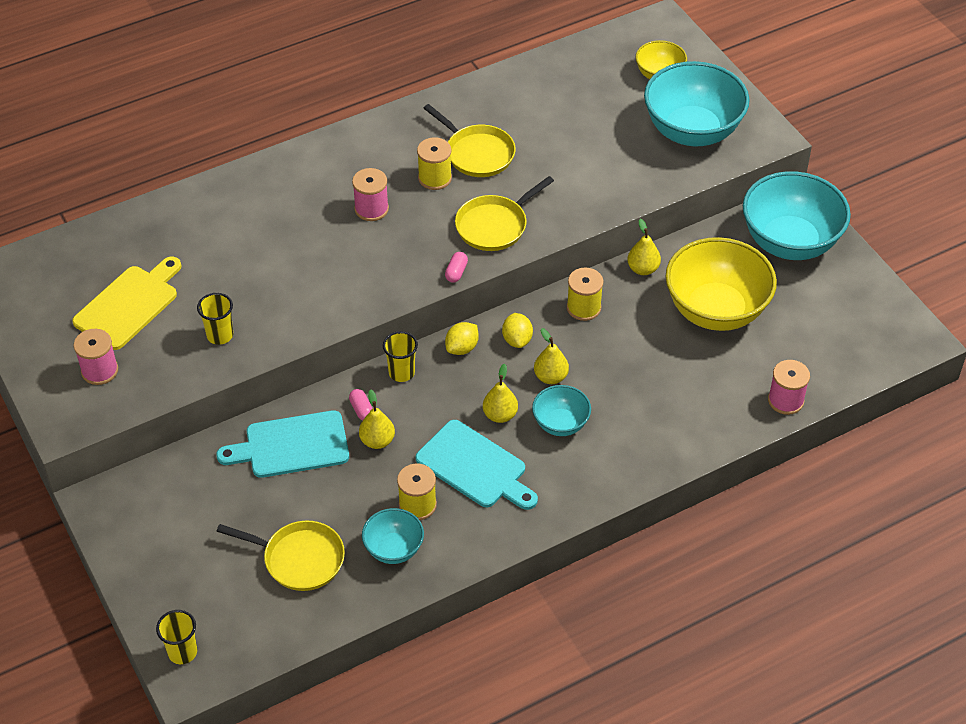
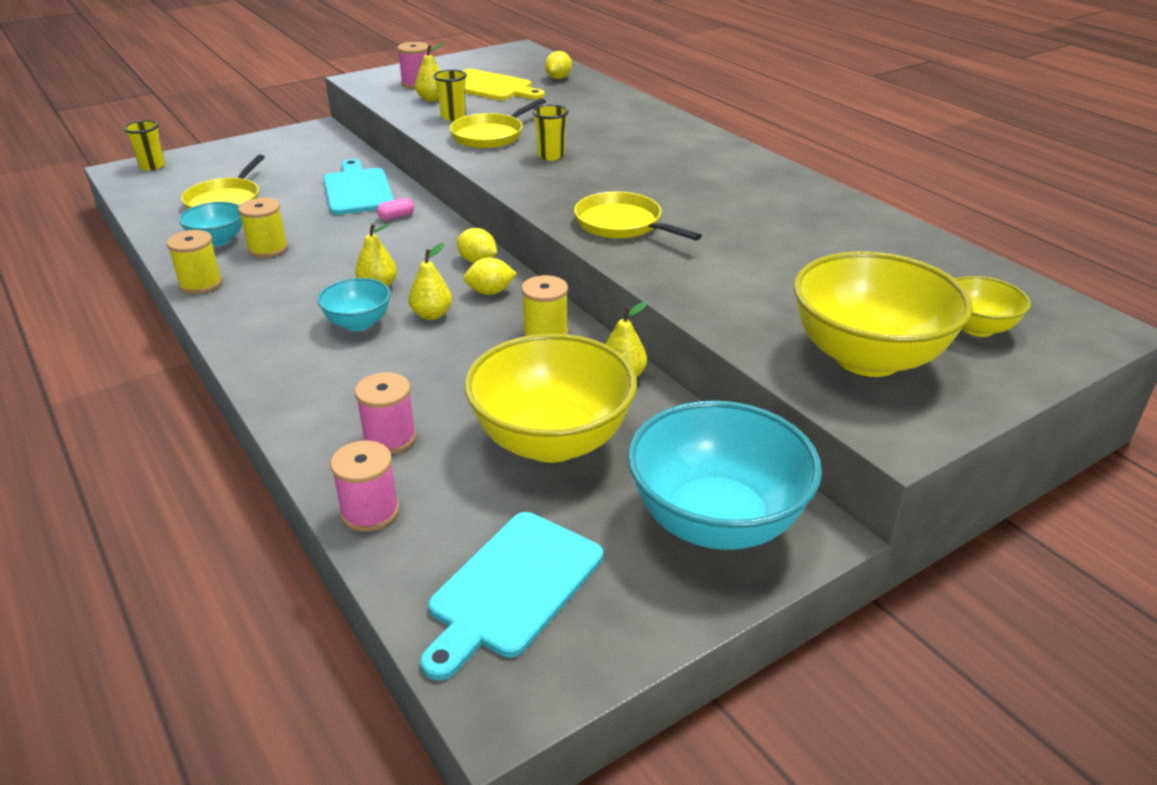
camera: 85 degrees right, 15 degrees down
pink spool [352,168,389,221] -> pink spool moved to [355,372,416,454]
yellow pear [359,390,395,449] -> yellow pear moved to [415,43,443,102]
yellow cup [383,331,418,382] -> yellow cup moved to [532,105,569,161]
turquoise cutting board [416,420,538,510] -> turquoise cutting board moved to [420,512,603,680]
yellow spool [417,137,452,190] -> yellow spool moved to [167,230,222,294]
yellow pan [424,104,516,177] -> yellow pan moved to [449,98,546,148]
pink capsule [445,252,468,283] -> none
turquoise bowl [644,61,750,146] -> yellow bowl [793,251,973,377]
none -> yellow lemon [545,51,572,79]

